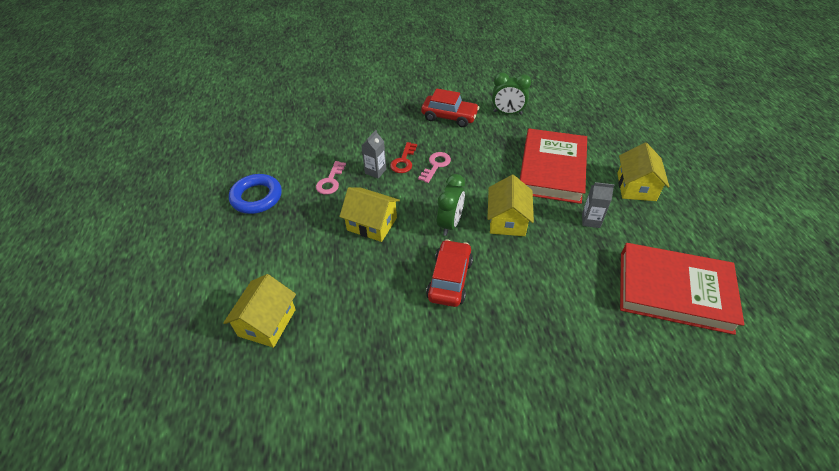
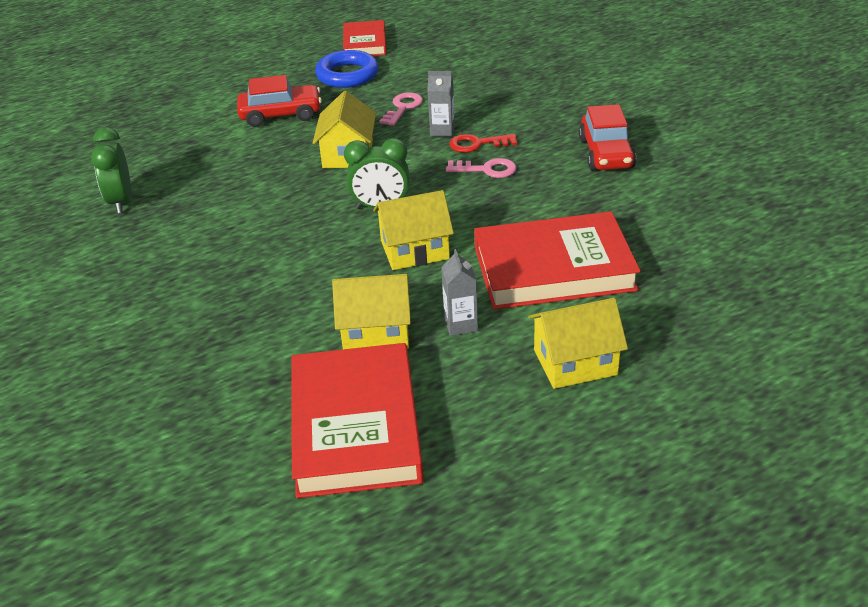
camera: 70 degrees right, 10 degrees down
yellow house [223,274,296,348] -> yellow house moved to [332,274,411,349]
pink key [316,161,346,194] -> pink key turned 120 degrees clockwise [379,92,423,126]
red car [426,239,473,307] -> red car moved to [237,75,322,127]
green clock [492,72,531,115] -> green clock moved to [91,127,131,214]
none -> red book [343,20,386,56]

